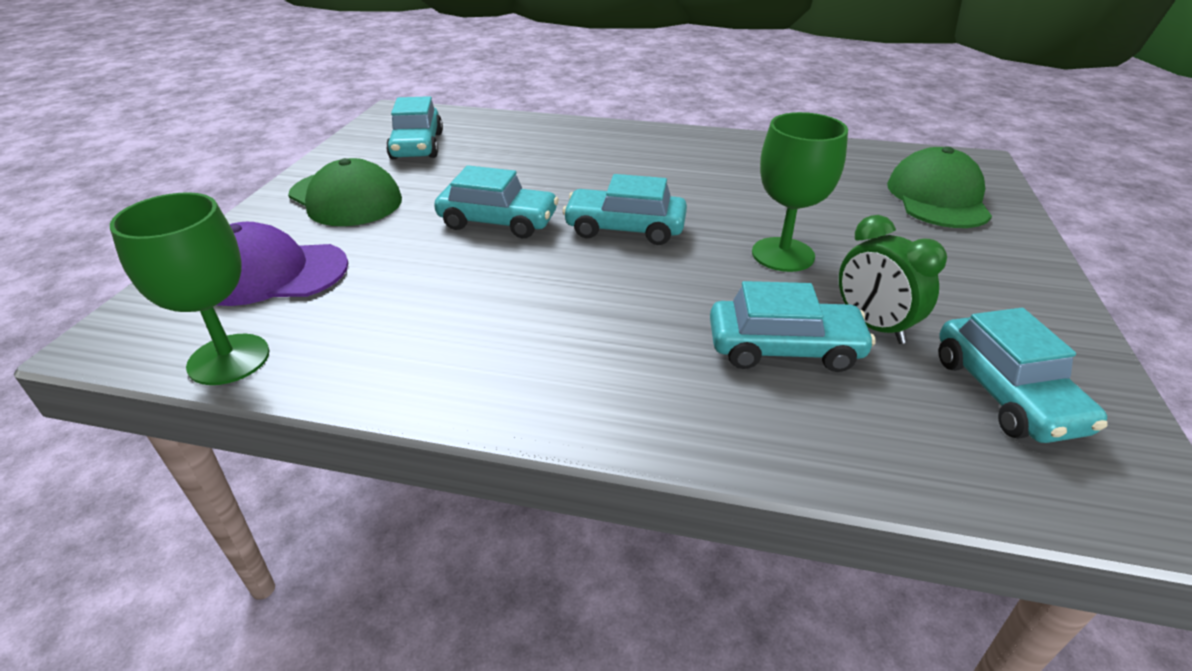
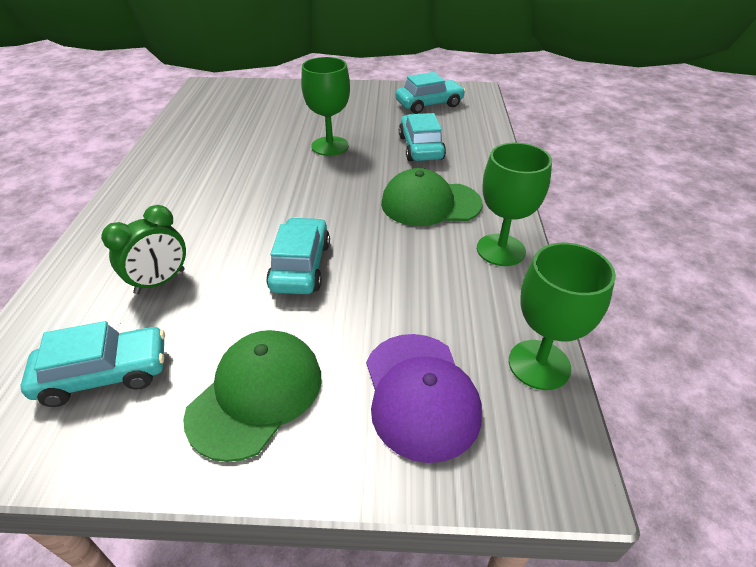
camera: 100 degrees left, 5 degrees up
turquoise car [562,174,687,245] -> none
green clock [839,215,947,344] -> green clock moved to [101,205,186,294]
green cap [887,147,992,228] -> green cap moved to [381,168,483,226]
none -> green goblet [477,143,552,266]

